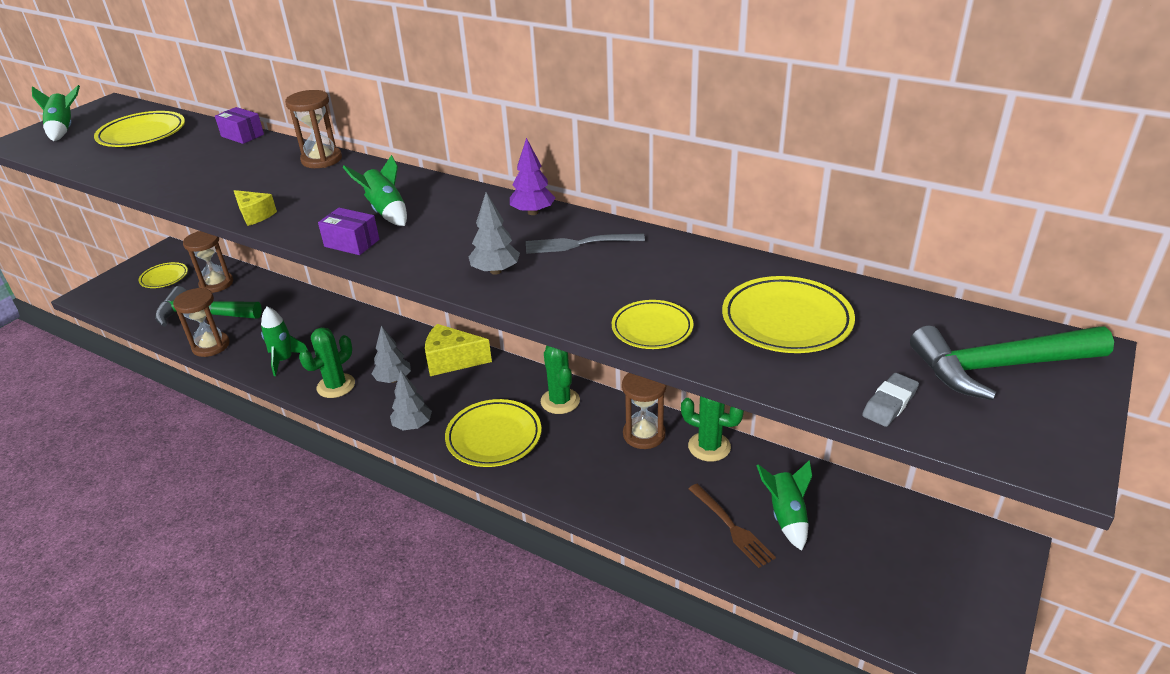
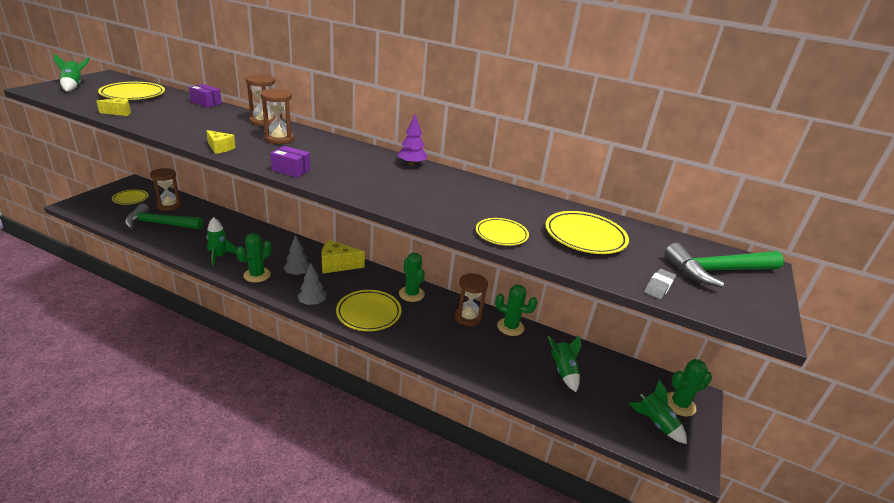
camera: 10 degrees left, 5 degrees down
brown hourglass [173,288,230,357] -> brown hourglass moved to [260,89,294,144]
green rocket [343,155,407,226] -> green rocket moved to [629,380,687,444]
grey tree [469,192,520,275] -> none
grey fork [526,234,645,254] -> none
brown fork [689,484,776,568] -> none
none -> yellow cheese [96,97,131,116]
none -> green cactus [667,359,712,417]

